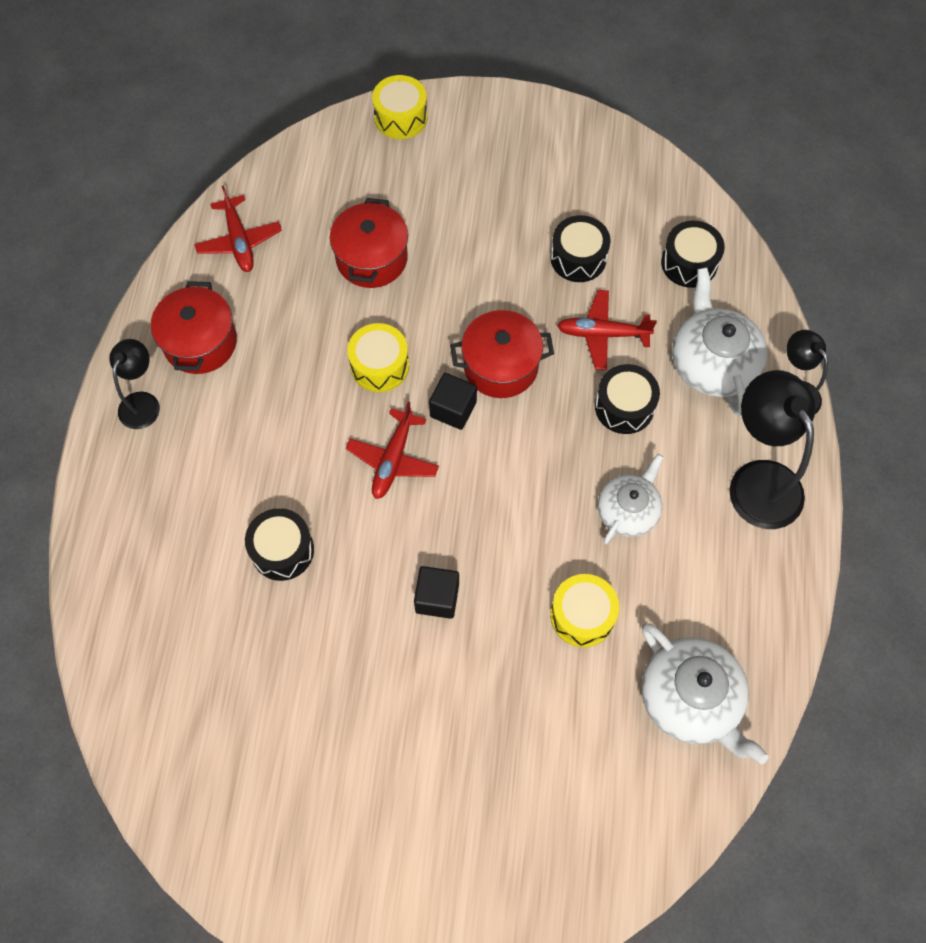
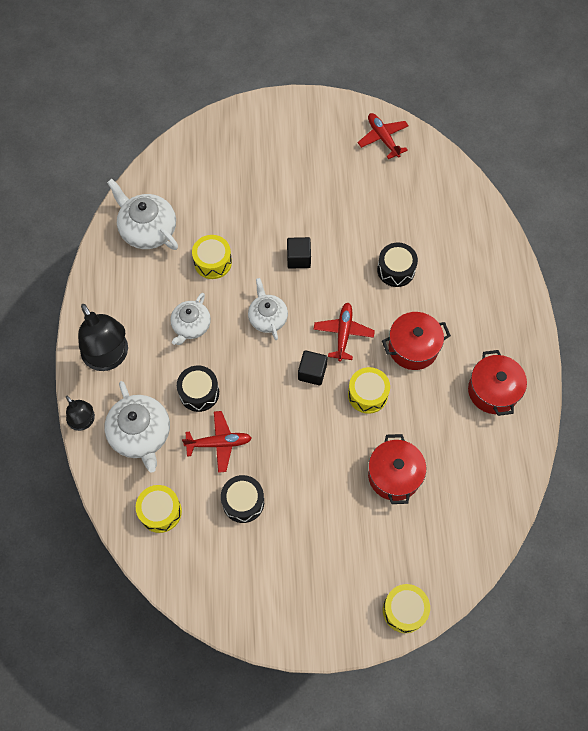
camera: 170 degrees right, 0 degrees up
black lamp [109,339,160,429] -> none
red plane [194,185,282,272] -> red plane moved to [358,113,409,159]
red pot [450,310,554,398] -> red pot moved to [382,312,451,370]
black drum [661,221,725,288] -> yellow drum [136,485,182,533]
none -> white teapot [248,278,288,340]

